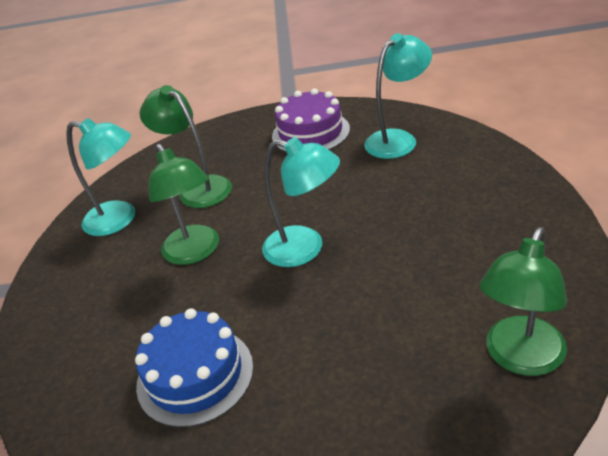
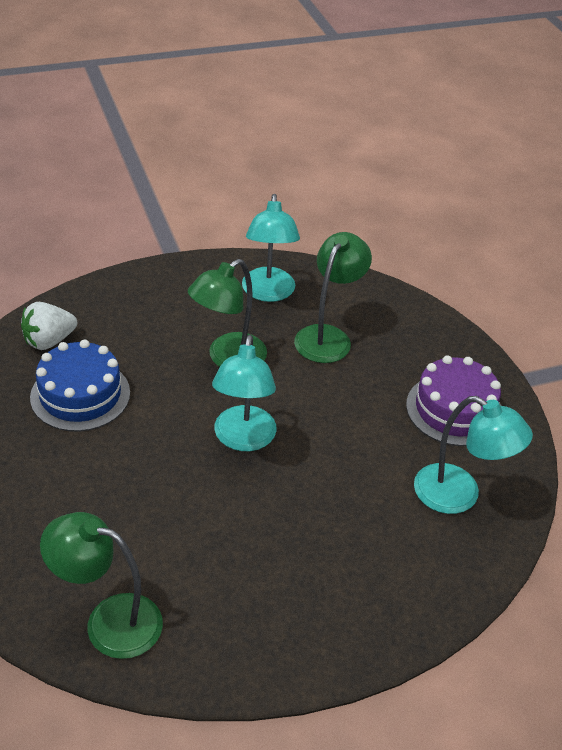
camera: 65 degrees right, 5 degrees up
none -> white strawberry [21,302,77,350]

